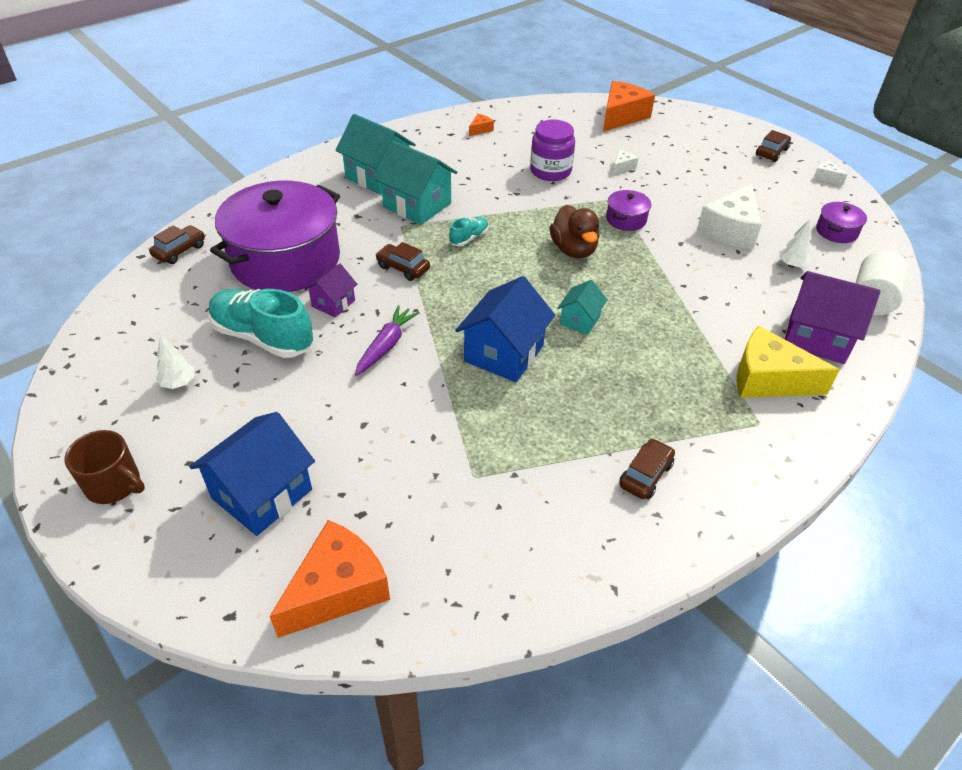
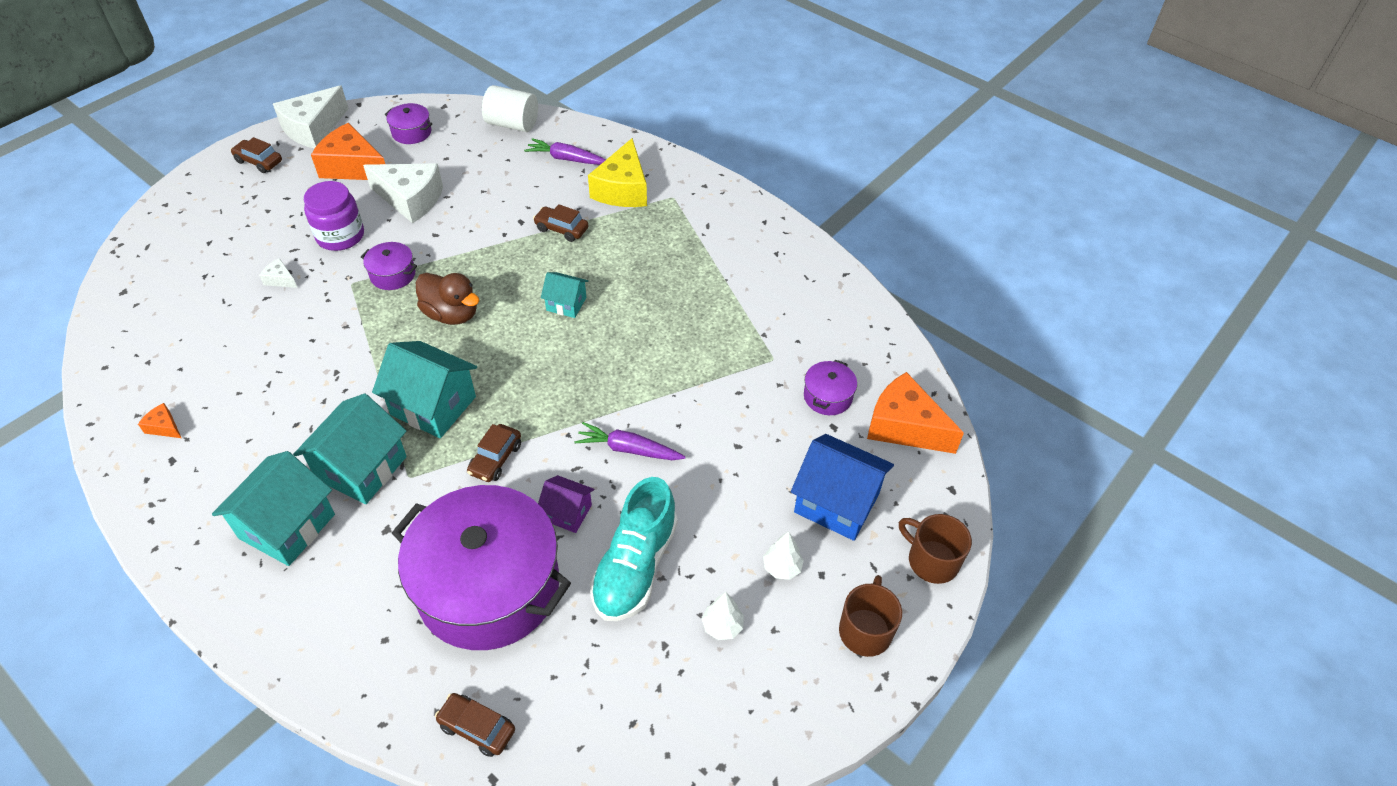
camera: 100 degrees left, 5 degrees up
turquoise shoe [449,217,489,246] -> turquoise house [372,341,477,438]
blue house [455,276,555,382] -> none
purple jar [530,120,575,181] -> purple jar moved to [304,181,364,251]
brown duck [550,205,600,258] -> brown duck turned 60 degrees clockwise [416,273,479,325]
orange cheese [603,81,655,132] -> orange cheese moved to [311,123,385,180]
brown car [619,438,675,499] -> brown car moved to [533,204,588,242]
white tree [779,219,812,268] -> white tree moved to [763,531,804,580]
purple house [785,271,880,364] -> purple carrot [524,138,606,165]
white cheese [814,160,847,185] -> white cheese [273,86,349,149], size x2.28
none -> purple pot [804,360,857,415]
none -> brown mug [899,514,972,584]

